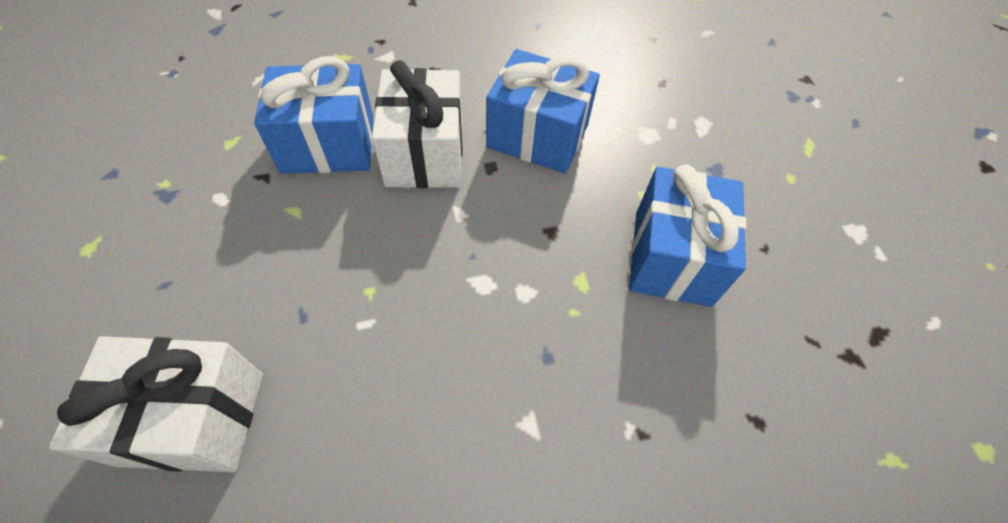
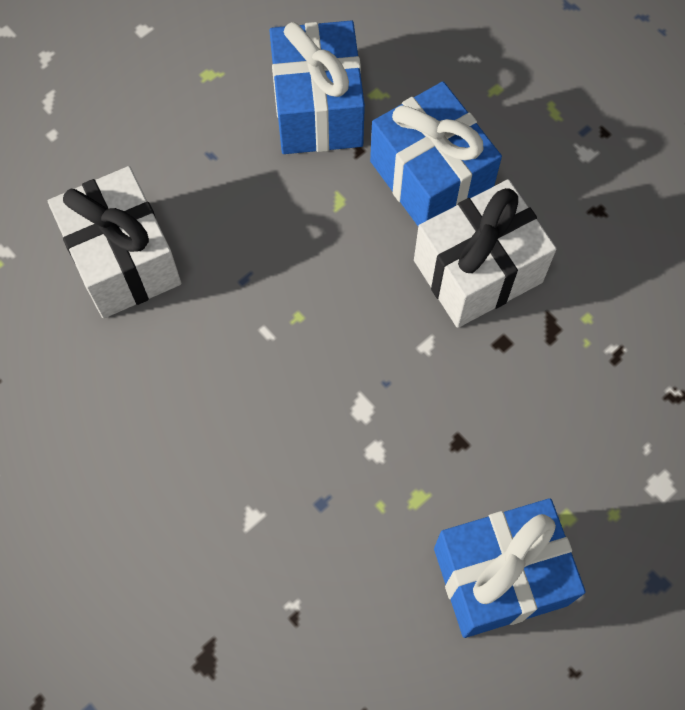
camera: 65 degrees right, 10 degrees up
blue gift [486,49,600,174] -> blue gift moved to [269,21,365,154]

